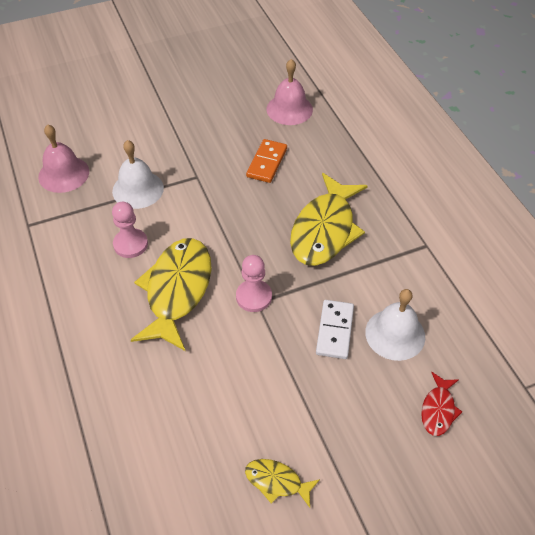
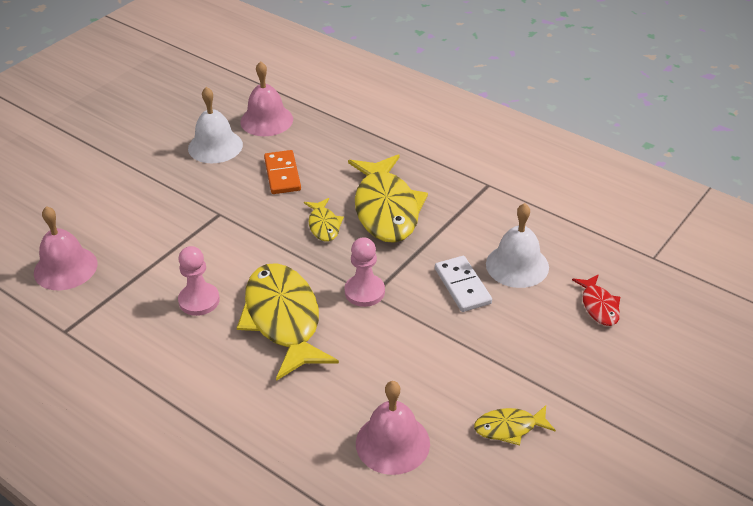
camera: 30 degrees left, 10 degrees down
white bell [112,140,164,209] -> white bell moved to [188,87,243,163]
none -> yellow fish [304,198,344,241]
none -> pink bell [356,381,430,475]

